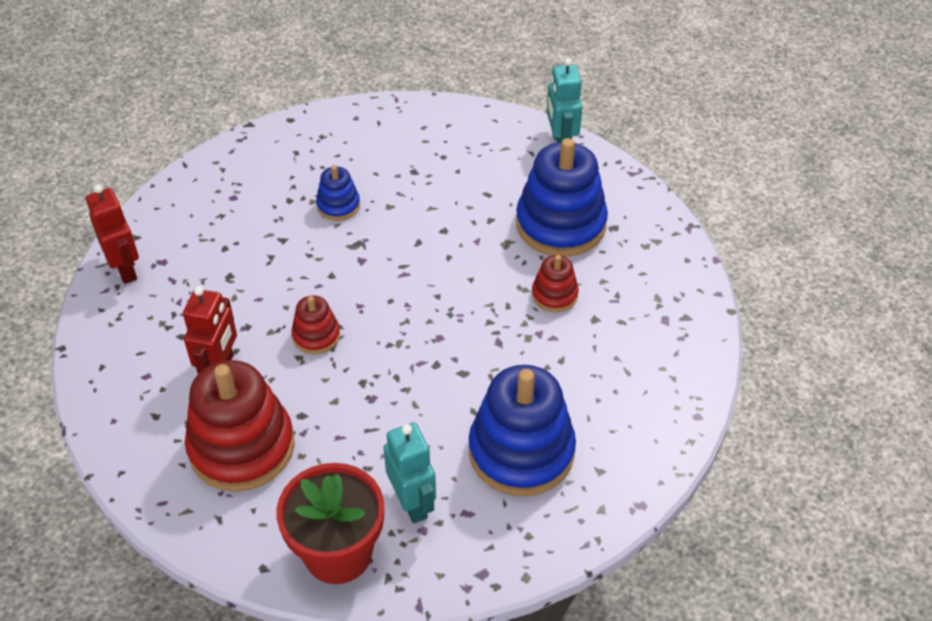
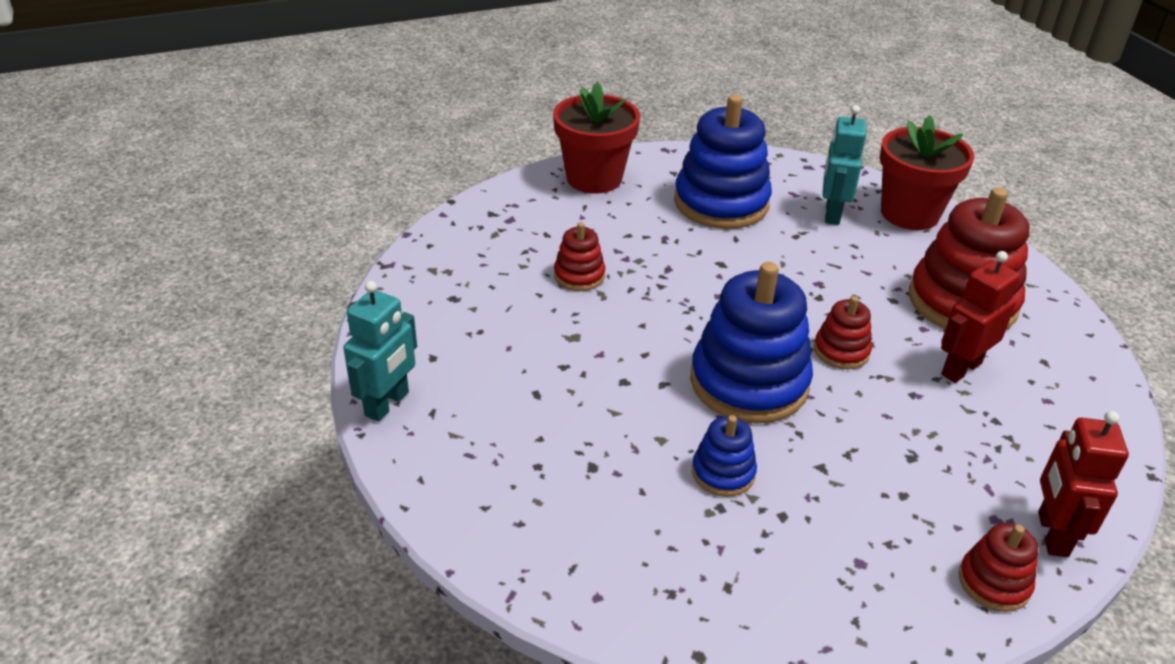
camera: 145 degrees left, 10 degrees down
blue stacking toy [516,138,608,257] -> blue stacking toy moved to [690,262,813,424]
none -> red flower pot [553,81,640,194]
none -> red stacking toy [959,523,1038,612]

